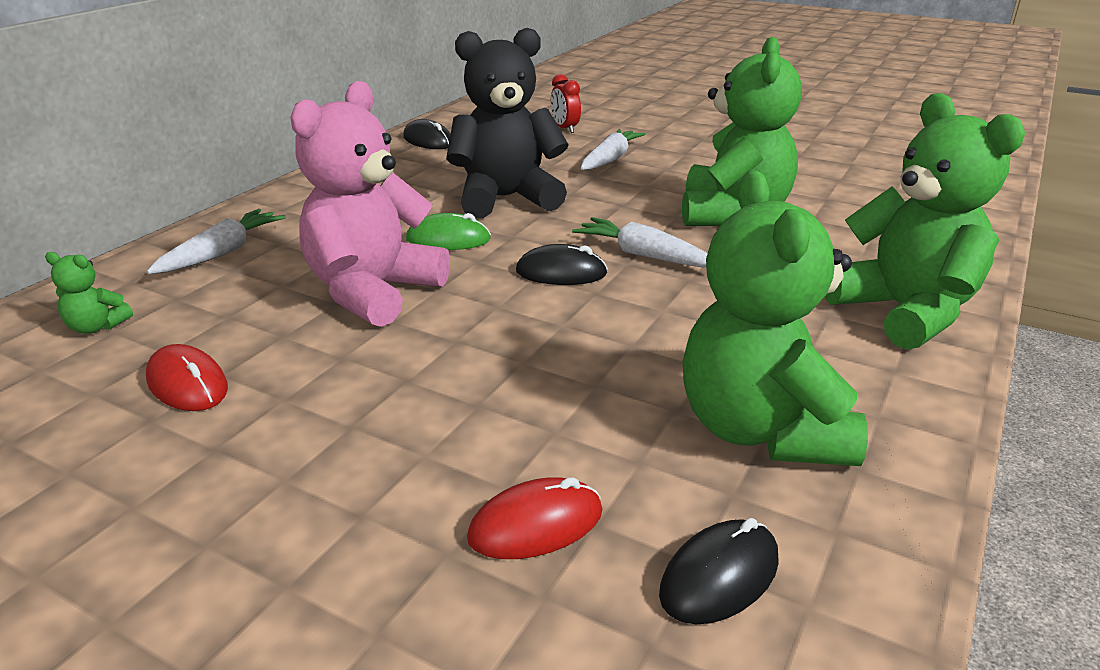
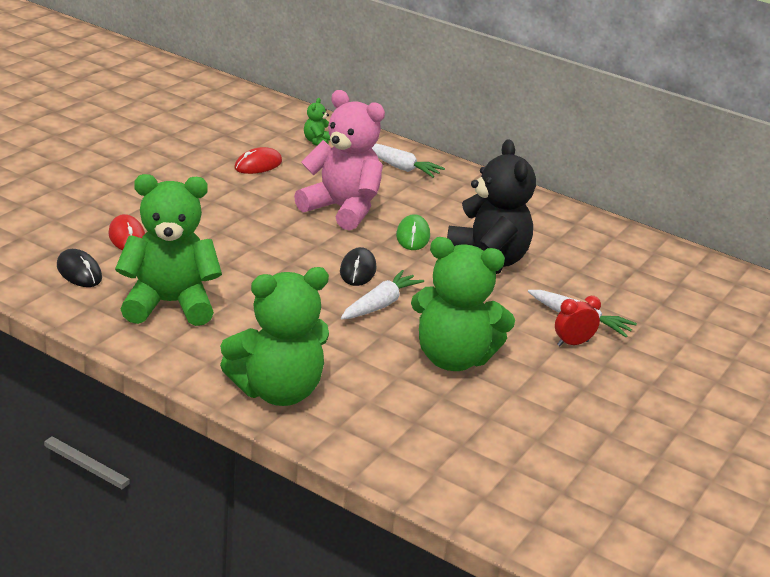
camera: 90 degrees right, 0 degrees up
black mouse [403,119,450,149] -> none
red clock [551,74,581,133] -> red clock moved to [555,296,601,346]

